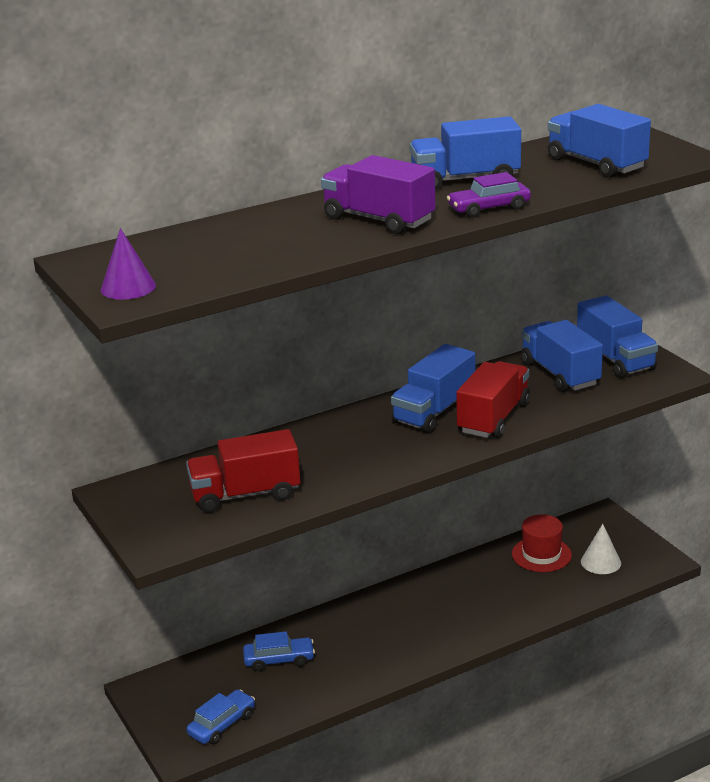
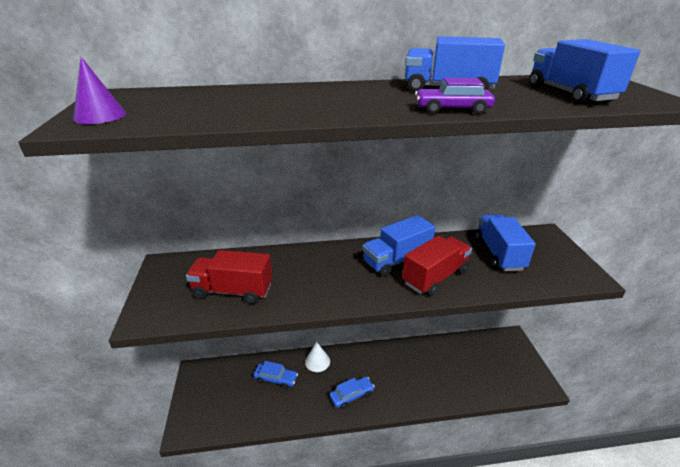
camera: 20 degrees right, 5 degrees up
blue car [187,689,255,744] -> blue car moved to [329,377,375,409]
purple truck [321,155,435,234] -> none
red hat [512,514,572,572] -> none
blue truck [577,295,658,378] -> none
white cone [581,524,621,574] -> white cone moved to [305,342,330,372]

